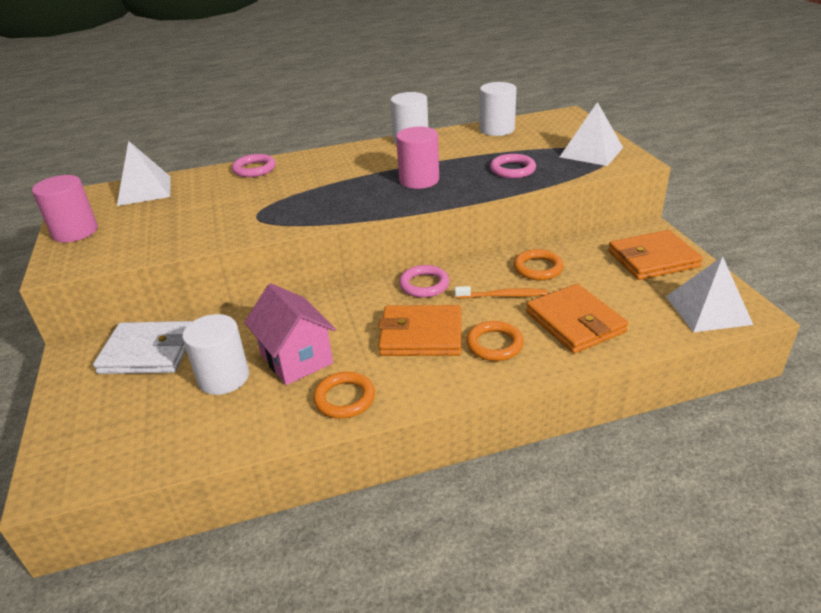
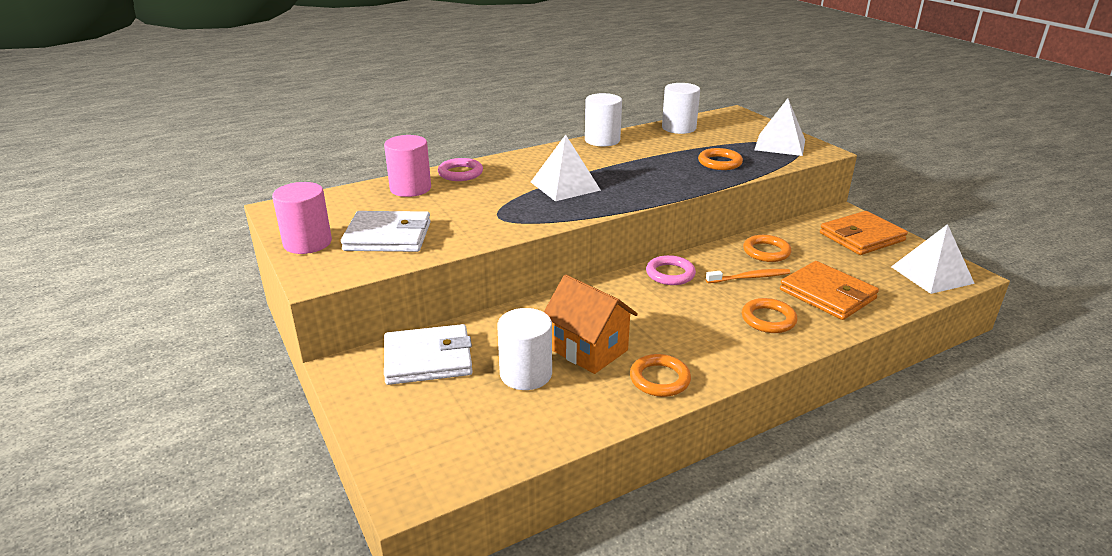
camera: 15 degrees left, 5 degrees down
white pyramid [117,141,170,206] -> white pyramid moved to [531,135,601,201]
pink house [244,283,336,385] -> orange house [544,275,638,374]
orange wallet [378,305,462,356] -> none
pink cylinder [396,126,439,189] -> pink cylinder moved to [384,135,431,197]
pink ring [490,154,536,178] -> orange ring [698,148,743,170]
none -> white wallet [341,211,431,252]

